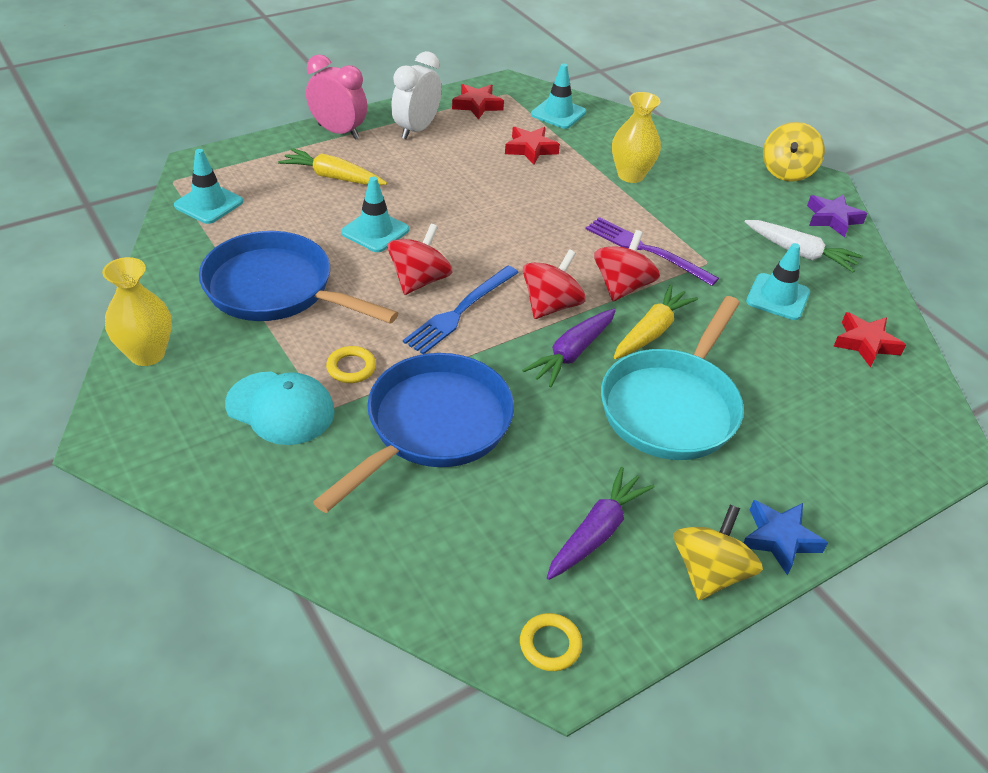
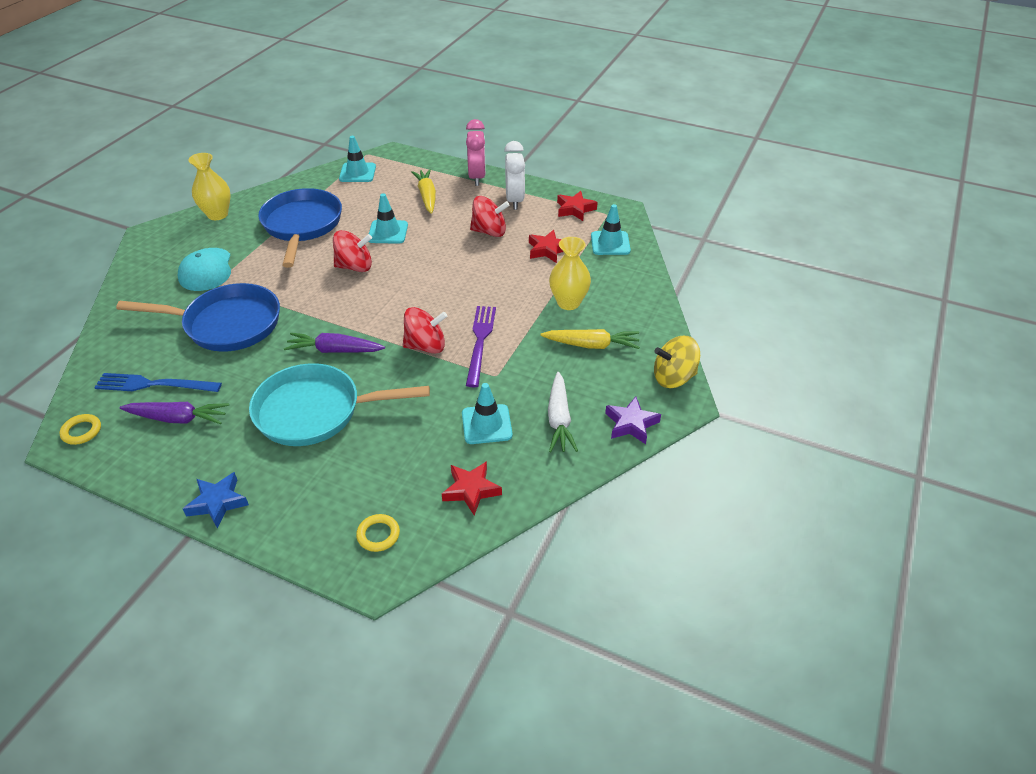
camera: 60 degrees right, 0 degrees up
yellow ring [326,346,376,383] -> yellow ring moved to [356,514,400,552]
white clock [391,51,442,139] -> white clock turned 90 degrees clockwise [504,141,525,210]
blue fork [403,266,519,354] -> blue fork moved to [94,373,222,392]
red spinning top [523,249,586,319] -> red spinning top moved to [470,196,510,237]
yellow carrot [614,285,698,359] -> yellow carrot moved to [540,329,640,349]
yellow spinning top [674,505,763,600] -> none

